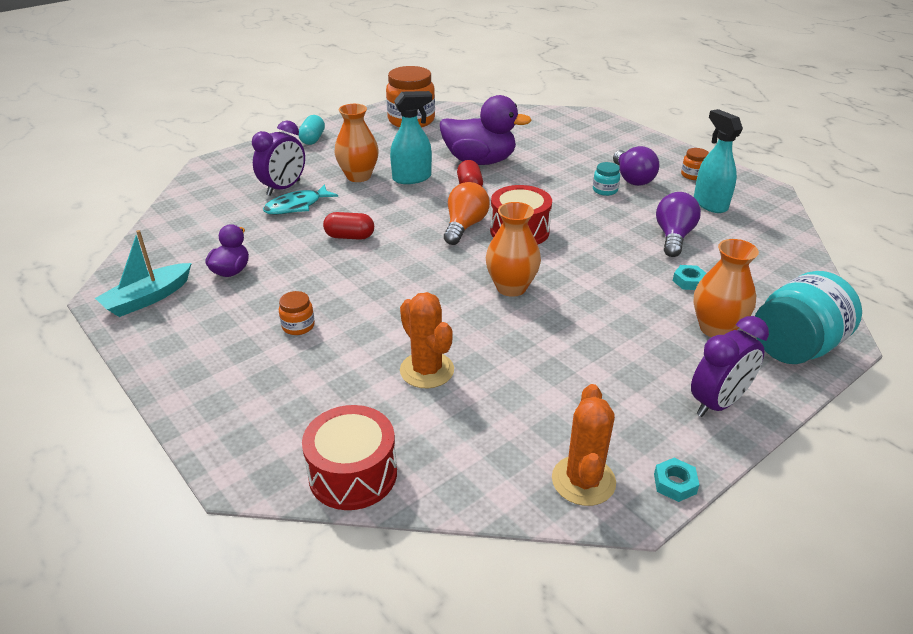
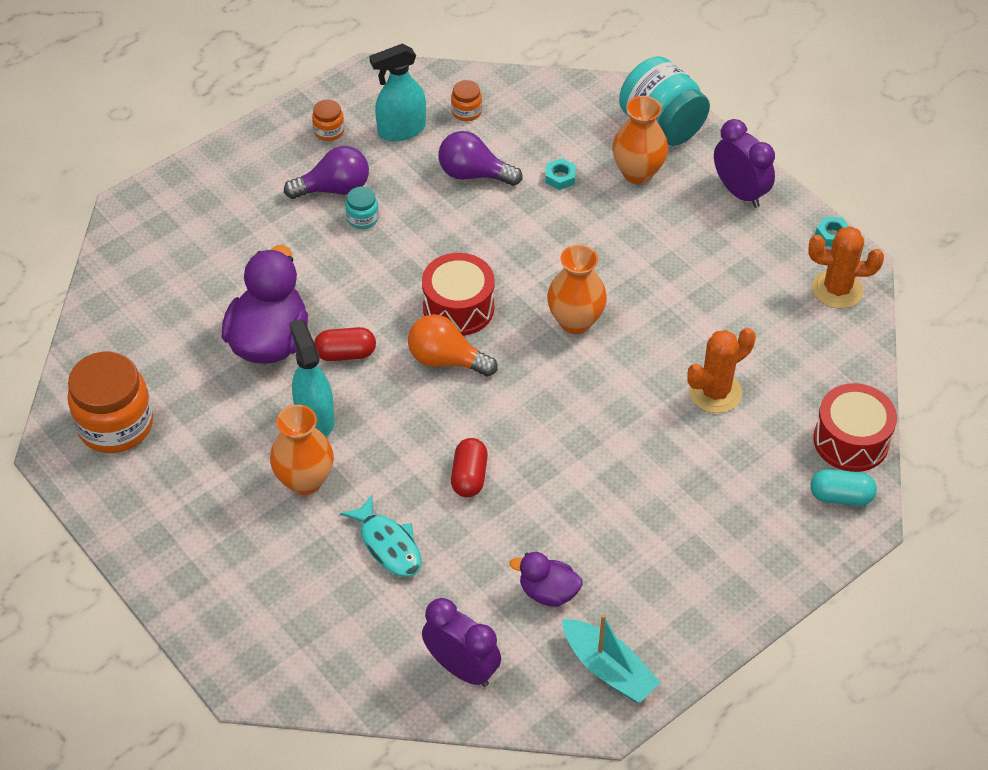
camera: 90 degrees left, 15 degrees up
purple clock [252,120,305,196] -> purple clock moved to [422,598,501,687]
orange jar [279,291,315,335] -> orange jar moved to [451,80,482,121]
turquoise capsule [298,115,325,145] -> turquoise capsule moved to [810,469,877,506]

